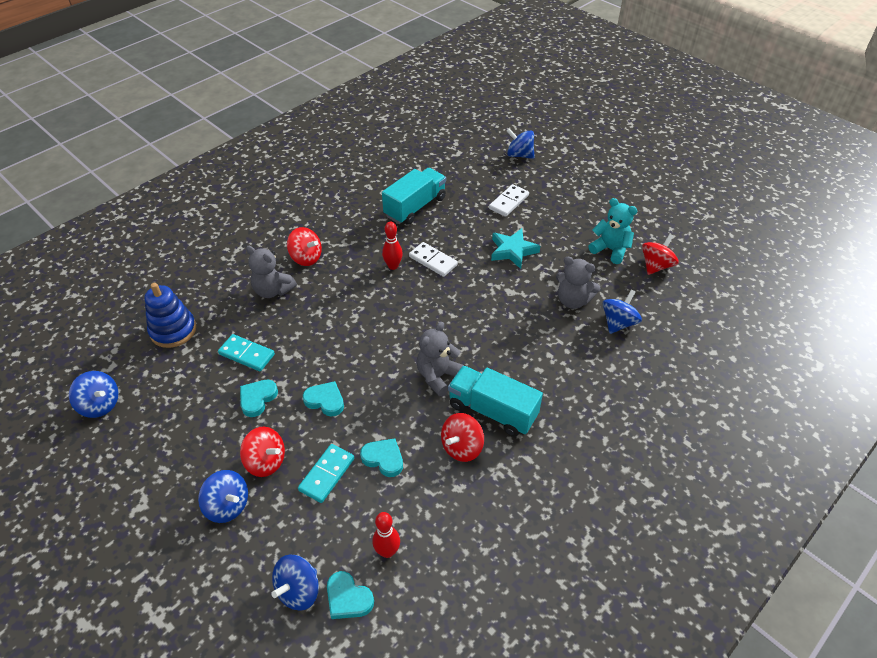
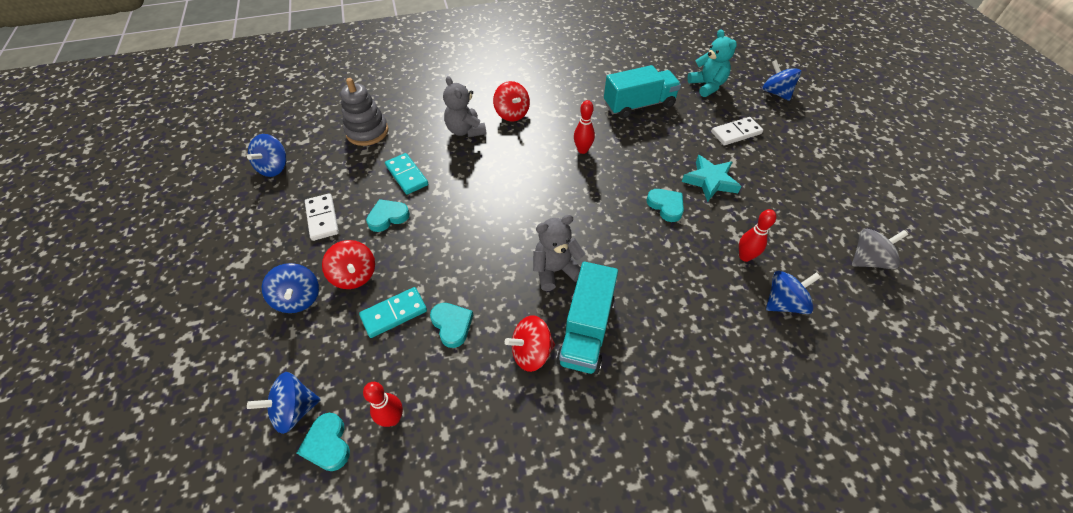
camera: 30 degrees right, 5 degrees up
blue spinning top [69,371,118,418] -> blue spinning top turned 45 degrees clockwise [247,134,286,177]
blue stacking toy [144,283,196,348] -> grey stacking toy [341,78,388,146]
turquoise heart [303,381,344,417] -> turquoise heart moved to [646,189,684,222]
white domino [409,242,458,277] -> white domino moved to [305,193,339,241]
turquoise truck [448,366,543,437] -> turquoise truck turned 135 degrees counterclockwise [556,262,618,374]
grey teddy bear [556,257,600,309] -> red bowling pin [739,209,776,262]
turquoise teddy bear [588,198,638,264] -> turquoise teddy bear moved to [687,29,737,97]
red spinning top [642,234,679,275] -> grey spinning top [852,229,908,269]

